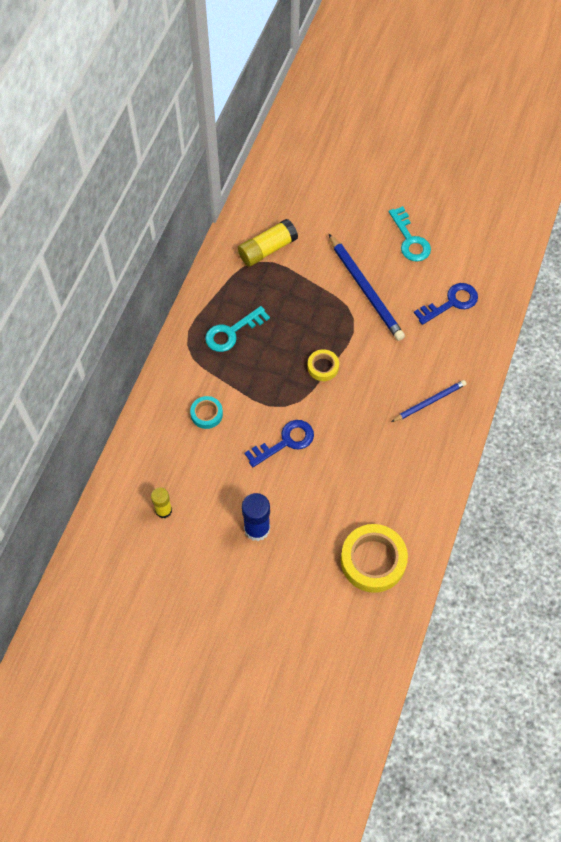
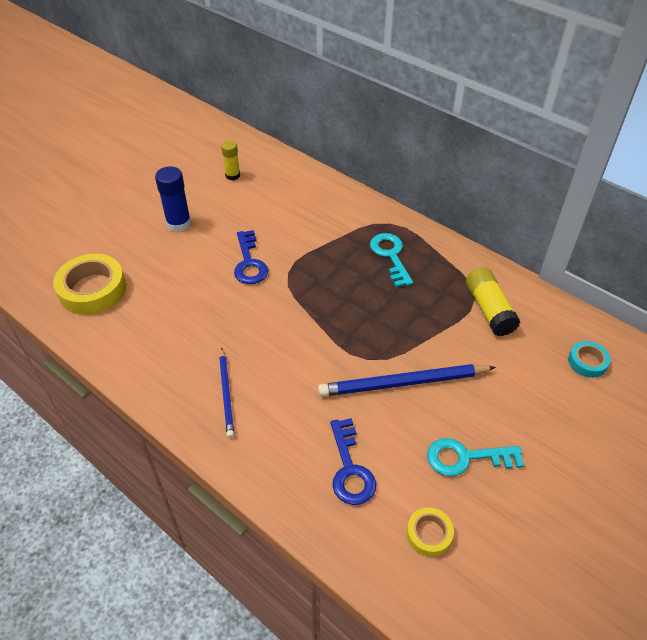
camera: 110 degrees right, 15 degrees down
turquoise tape [190,396,223,429] -> turquoise tape moved to [568,341,611,378]
yellow tape [308,349,339,381] -> yellow tape moved to [406,507,454,557]

